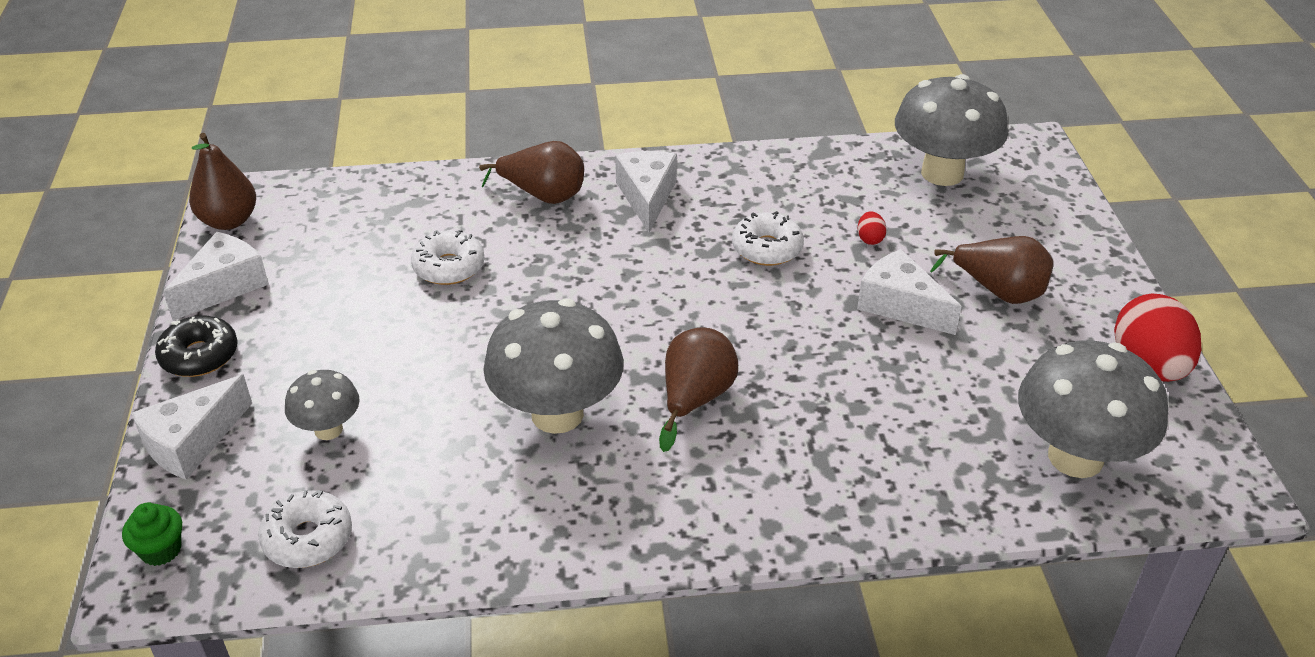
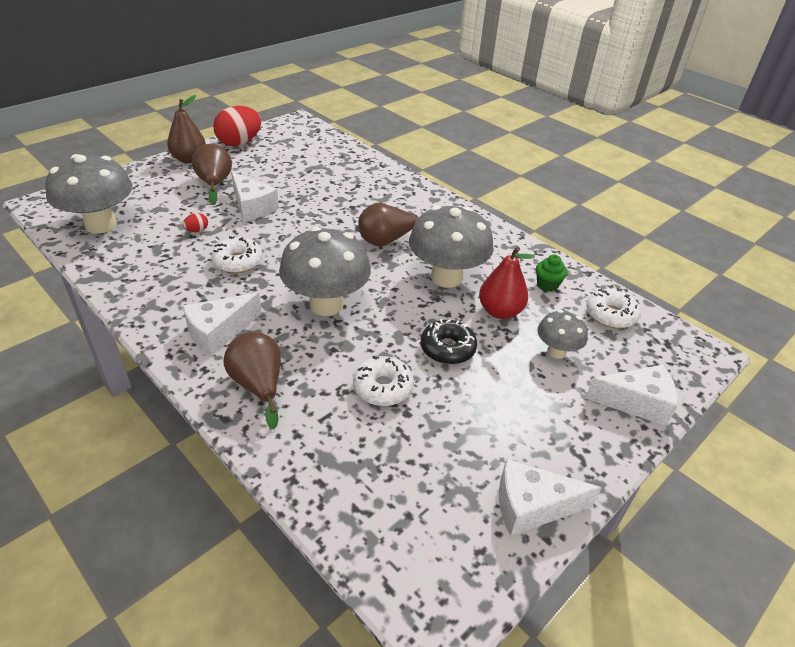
camera: 130 degrees left, 0 degrees up
green cupcake [122,503,182,566] -> green cupcake moved to [536,255,567,292]
black donut [155,315,238,377] -> black donut moved to [421,319,477,364]
brown pear [189,133,256,230] -> brown pear moved to [167,95,206,163]
white cheese [857,249,962,335] -> white cheese turned 45 degrees counterclockwise [231,172,279,221]
grey mushroom [1018,340,1168,478] -> grey mushroom moved to [279,227,371,316]
none -> red pear [479,246,535,319]

